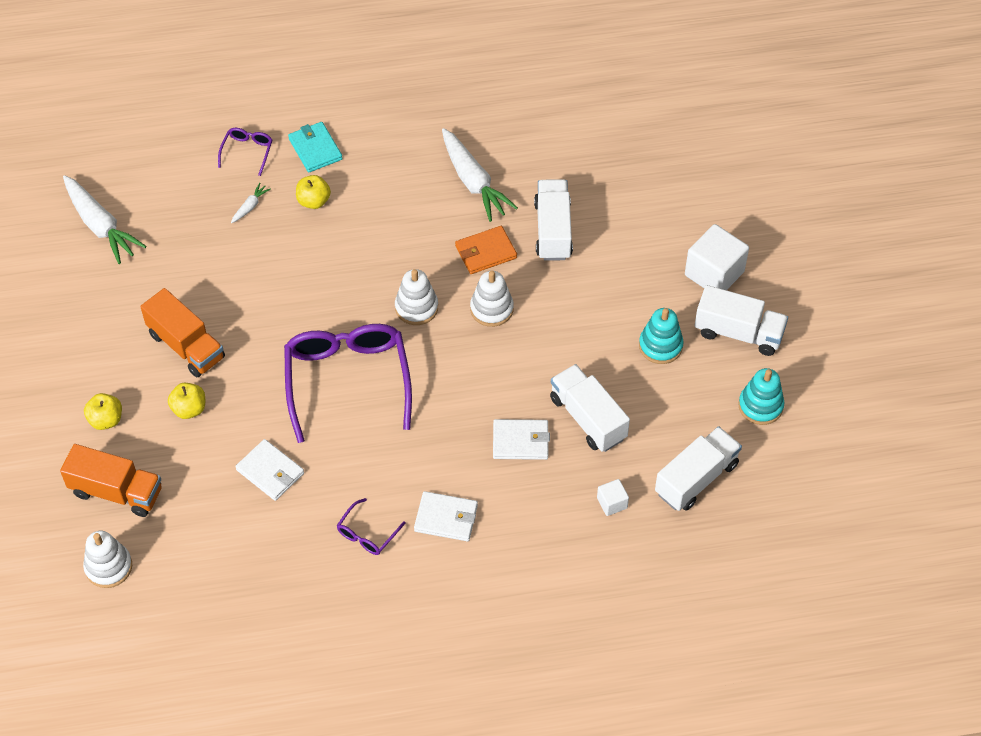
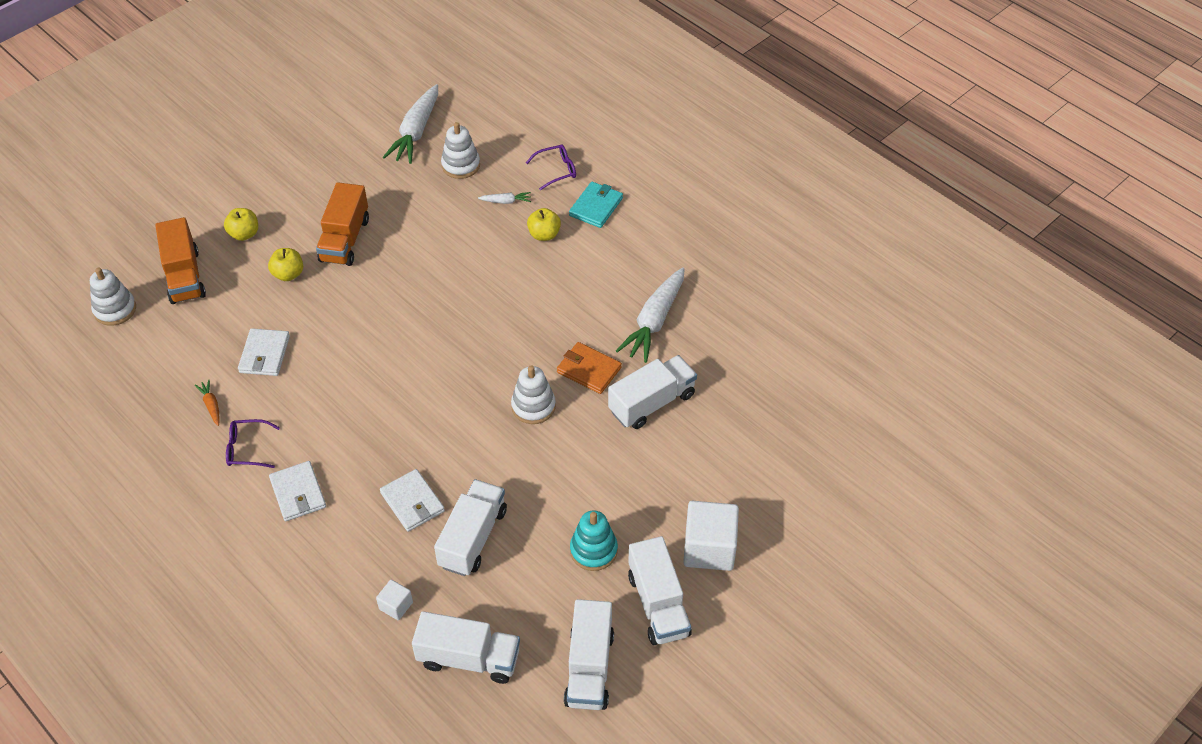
camera: 55 degrees right, 5 degrees down
purple glasses [284,324,412,443] -> none
white stacking toy [395,269,438,325] -> white stacking toy moved to [441,122,480,179]
turquoise stacking toy [738,368,784,425] -> white truck [564,599,614,710]
none -> orange carrot [195,380,220,426]

